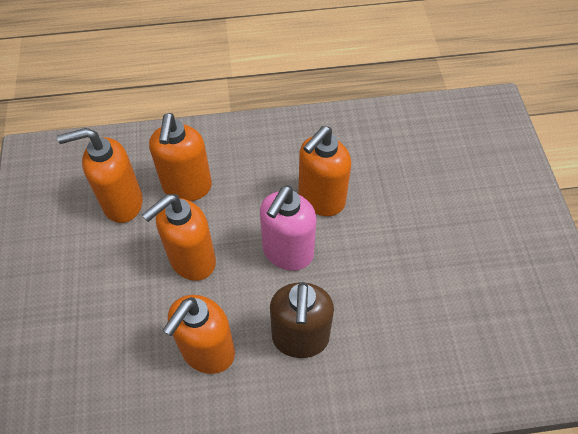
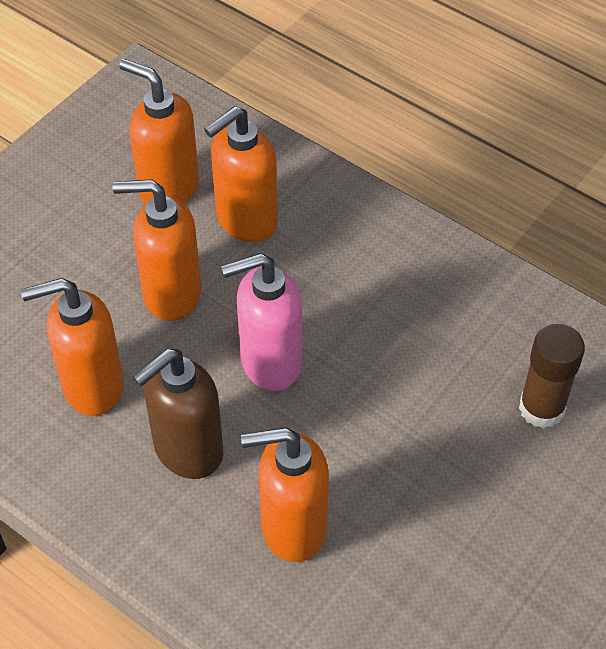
camera: 45 degrees right, 5 degrees down
orange soap dispenser [298,126,351,216] -> orange soap dispenser moved to [241,427,329,562]
none -> brown glue stick [519,324,585,428]

